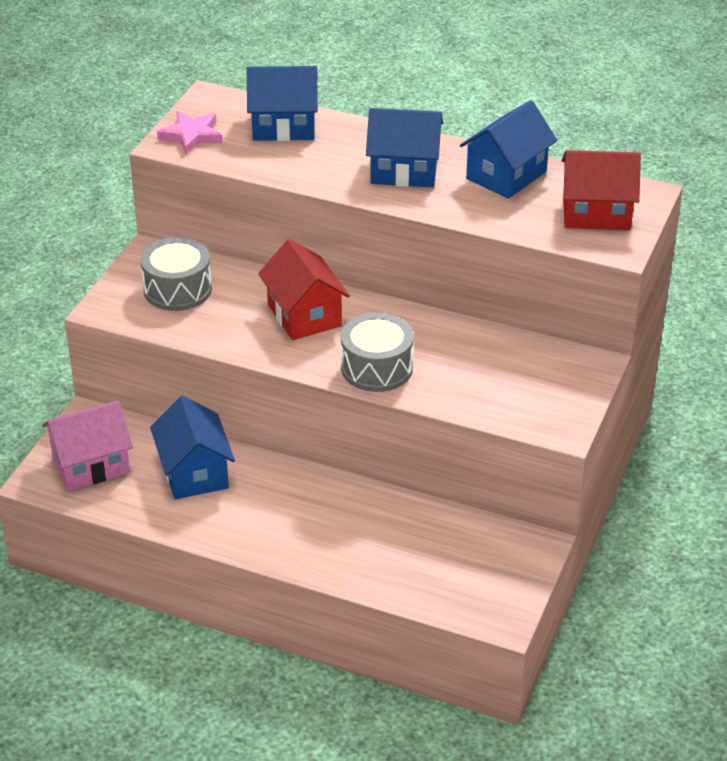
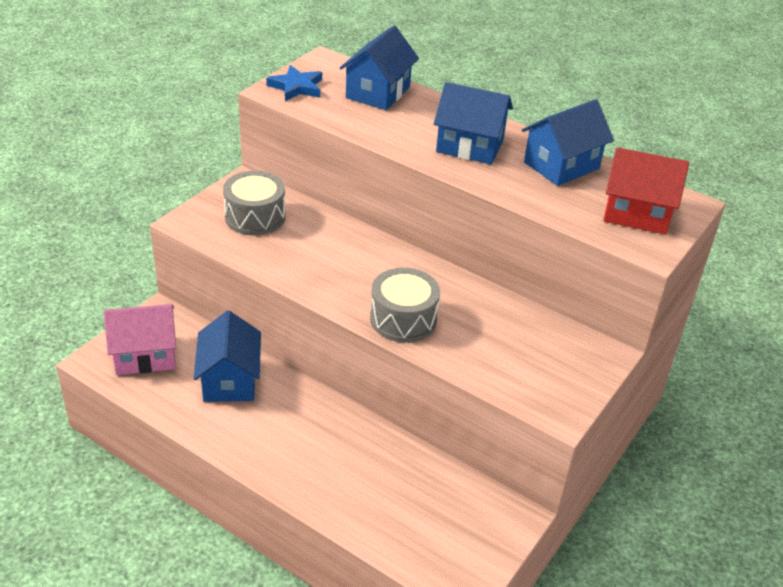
camera: 10 degrees right, 0 degrees up
pink star [157,111,223,154] -> blue star [266,65,322,101]
blue house [247,66,318,141] -> blue house turned 75 degrees counterclockwise [340,26,419,110]
red house [258,239,350,340] -> none

